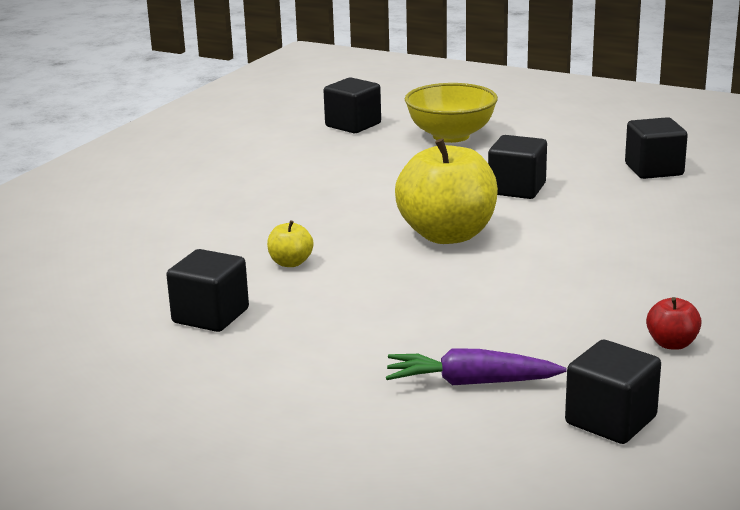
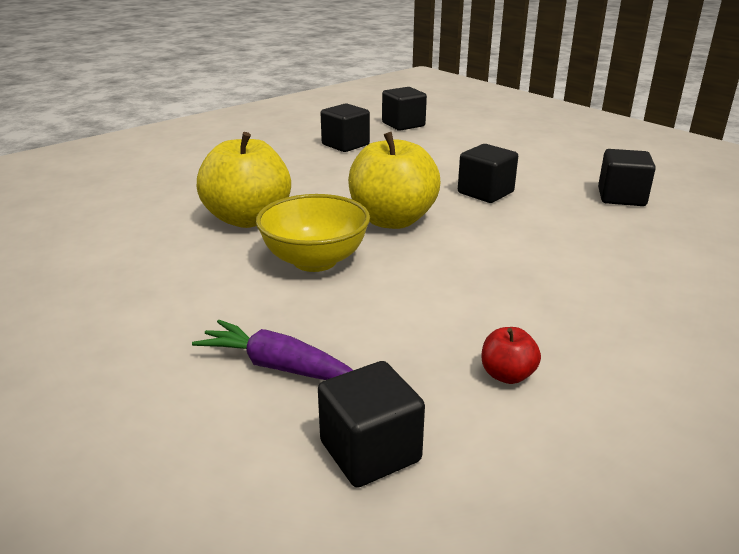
camera: 20 degrees right, 5 degrees up
black cube [166,249,249,332] -> black cube moved to [321,103,370,152]
yellow apple [267,220,313,267] -> yellow apple [197,132,291,228], size x2.29
yellow bowl [405,83,498,143] -> yellow bowl moved to [256,194,370,272]

